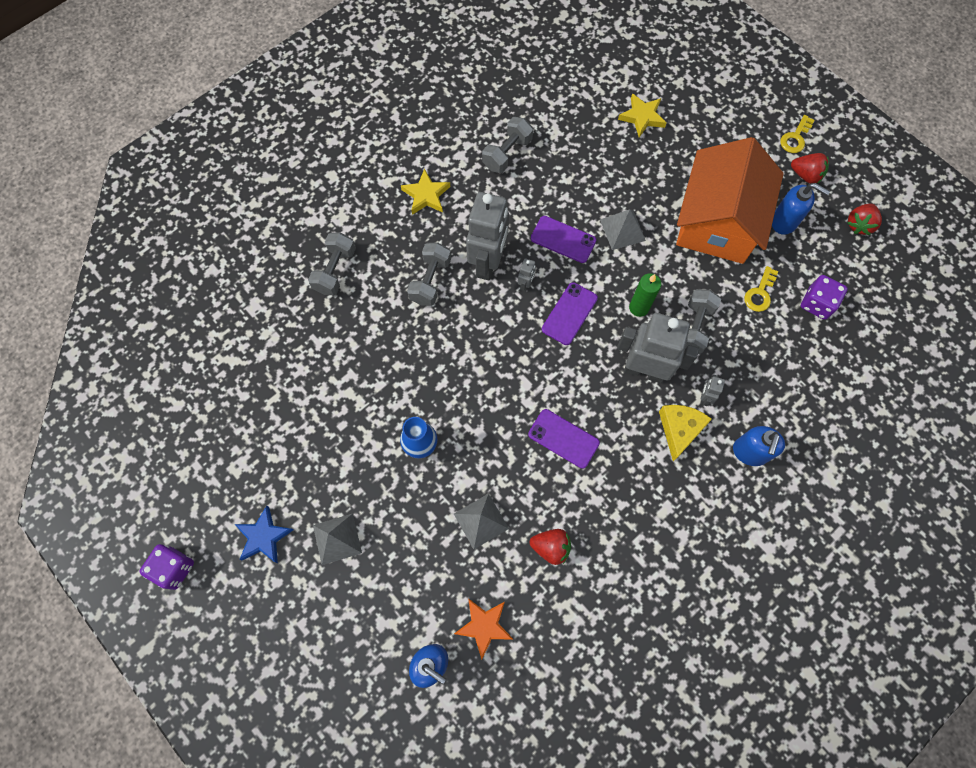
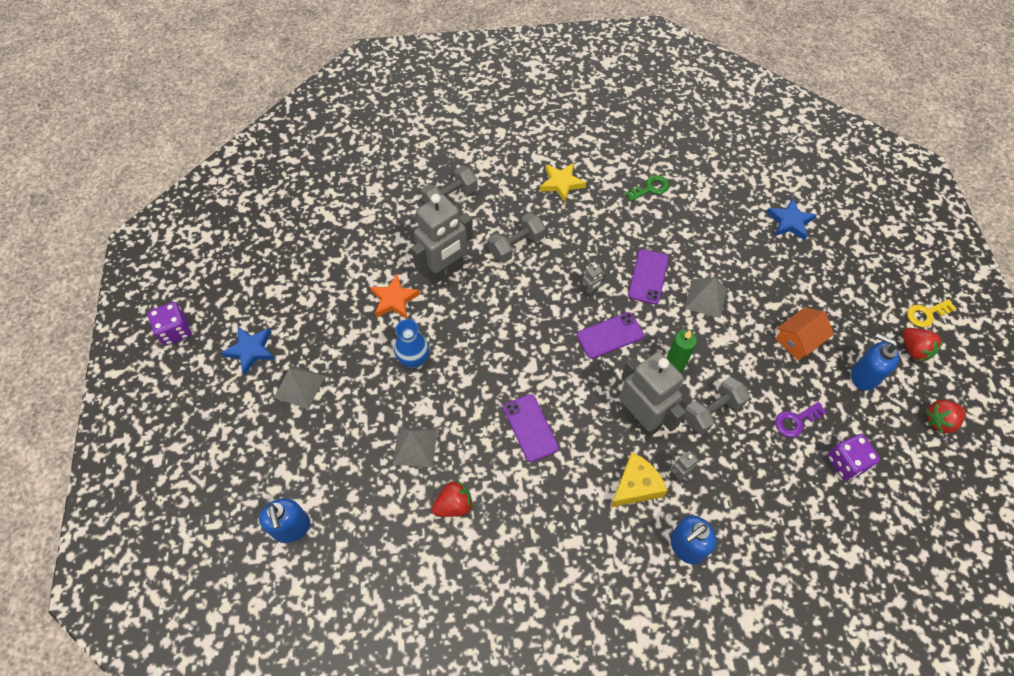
camera: 35 degrees right, 10 degrees down
orange star [454,598,513,660] -> orange star moved to [370,274,420,319]
grey robot [466,192,509,280] -> grey robot moved to [411,194,473,284]
grey dumbbell [482,117,533,173] -> green key [625,175,669,202]
red strawberry [529,529,571,565] -> red strawberry turned 75 degrees counterclockwise [432,481,473,517]
purple phone [531,216,596,263] -> purple phone turned 45 degrees clockwise [628,249,669,304]
yellow star [618,93,667,137] -> blue star [766,198,816,241]
orange house [676,137,784,264] -> orange house [775,307,834,361], size x0.44
yellow key [744,266,778,312] -> purple key [775,402,827,437]
blue soap dispenser [772,183,830,235] -> blue soap dispenser turned 150 degrees clockwise [851,333,899,391]

